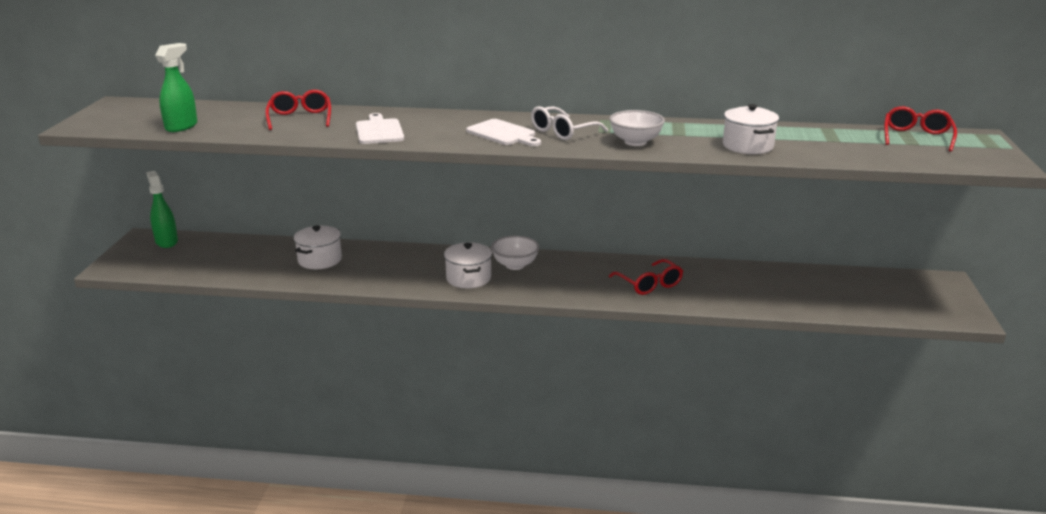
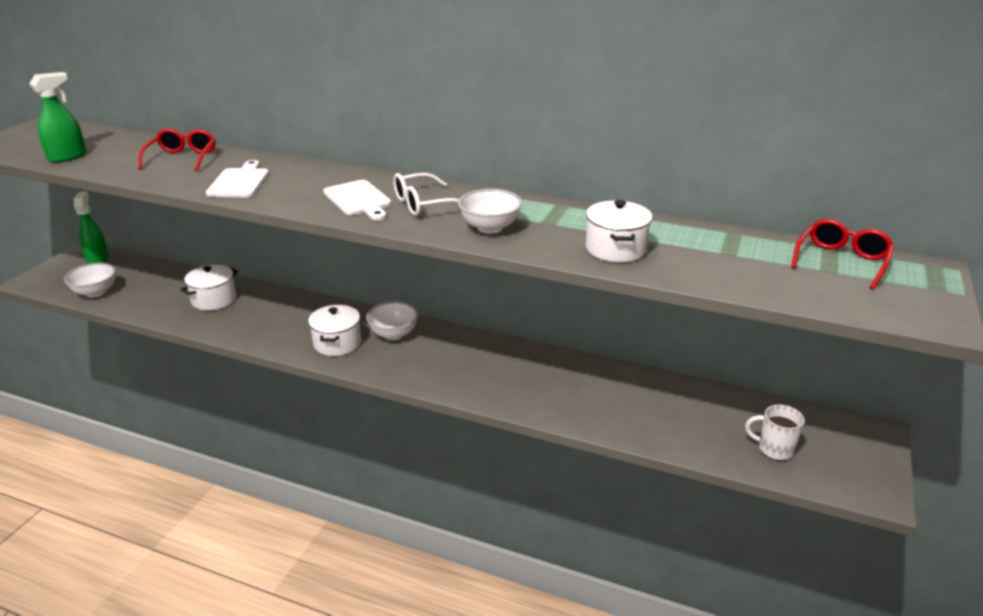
camera: 15 degrees right, 5 degrees up
red glasses [609,259,683,295] -> none
none -> white bowl [64,263,116,297]
none -> white mug [745,404,805,461]

